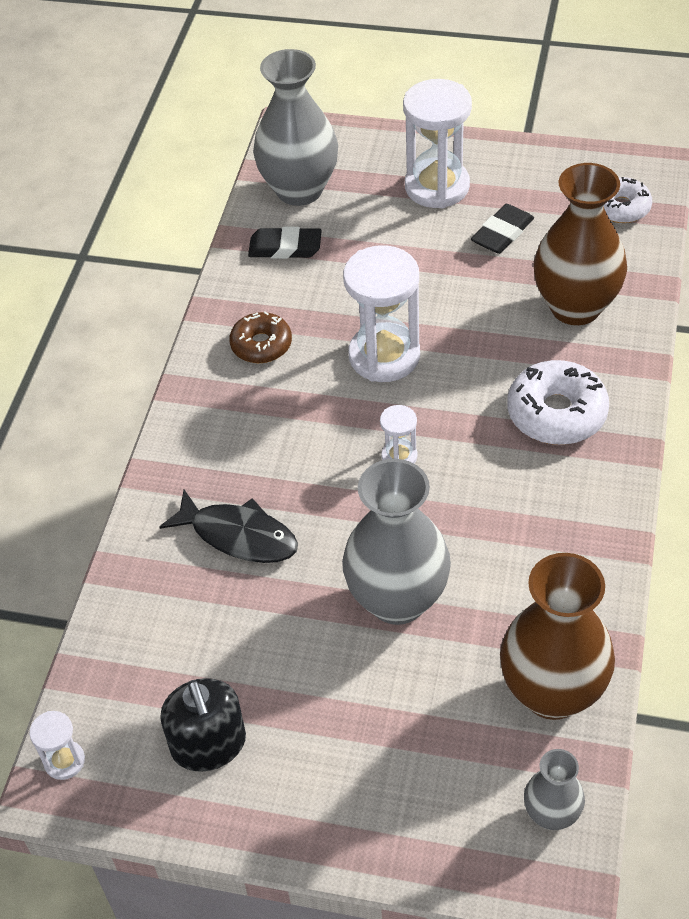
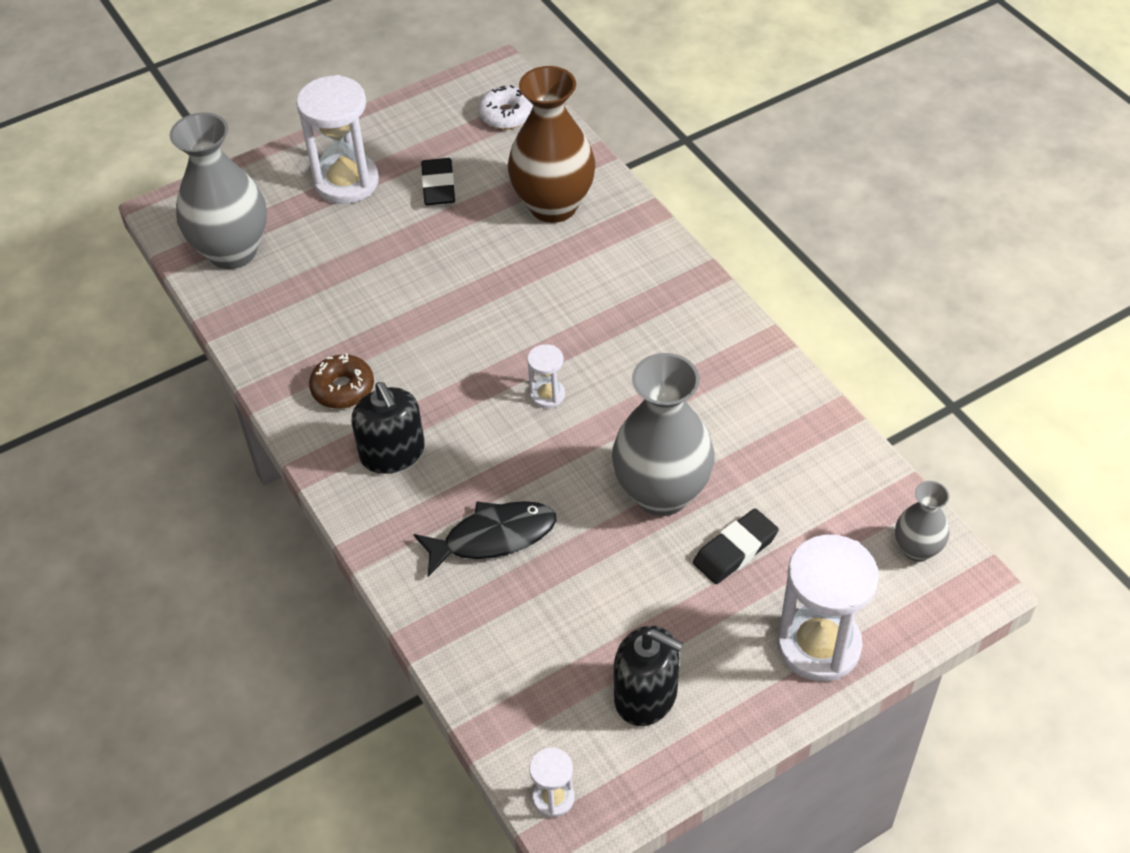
camera: 45 degrees left, 0 degrees up
black eraser [248,227,322,259] -> black eraser moved to [693,508,779,584]
white hourglass [343,245,420,382] -> white hourglass moved to [777,535,879,681]
brown vase [500,553,615,720] -> none
white donut [507,360,609,445] -> none
none -> black soap dispenser [352,382,425,474]

